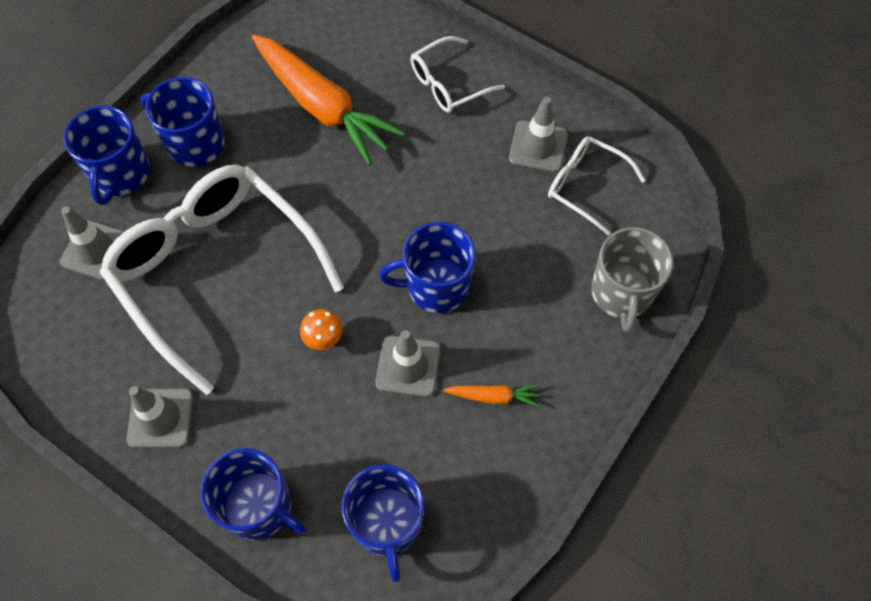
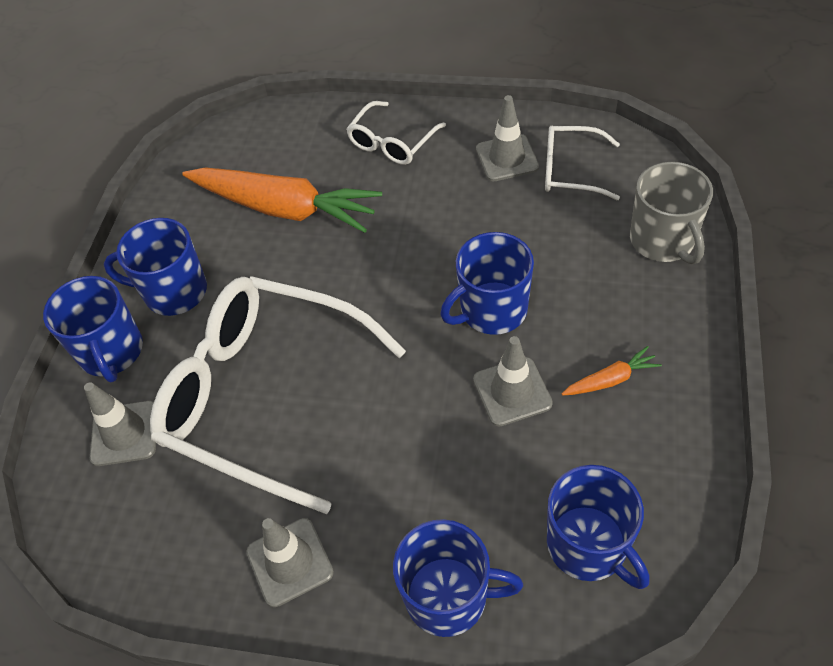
camera: 20 degrees left, 10 degrees down
orange mushroom [300,309,342,350] -> none

